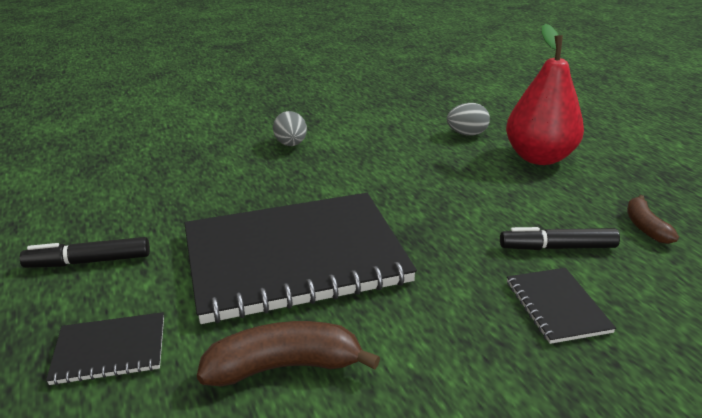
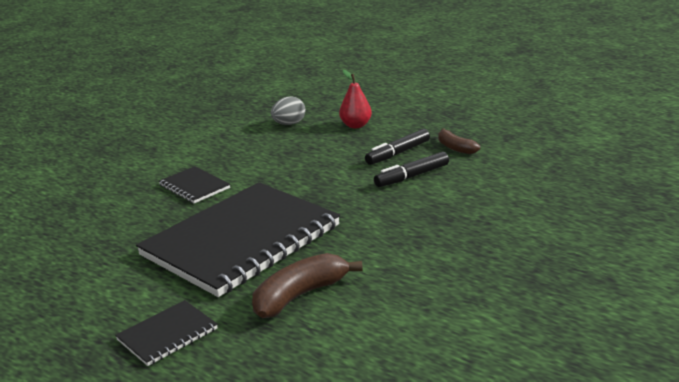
camera: 30 degrees left, 5 degrees down
black marker [20,237,150,268] -> black marker moved to [365,129,430,165]
grey egg [273,111,307,146] -> none
red pear [506,24,584,165] -> red pear [339,70,372,128], size x0.54
black notebook [507,268,616,344] -> black notebook moved to [159,166,230,203]

